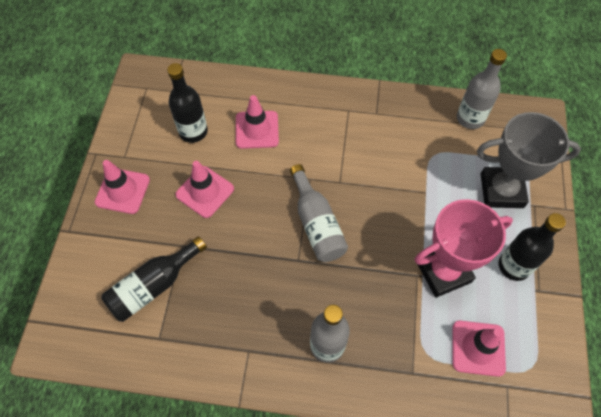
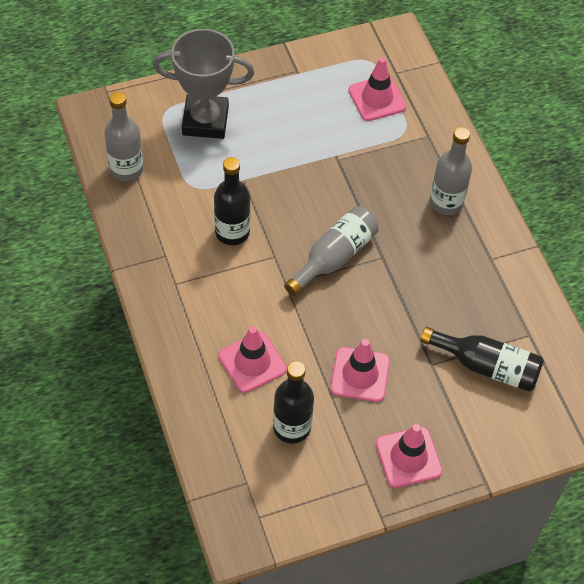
camera: 120 degrees left, 5 degrees down
pink trophy [414,199,513,297] -> none
grey trophy [477,112,581,208] -> grey trophy turned 60 degrees counterclockwise [153,29,254,139]
black bottle [499,213,566,281] -> black bottle moved to [214,157,250,245]

